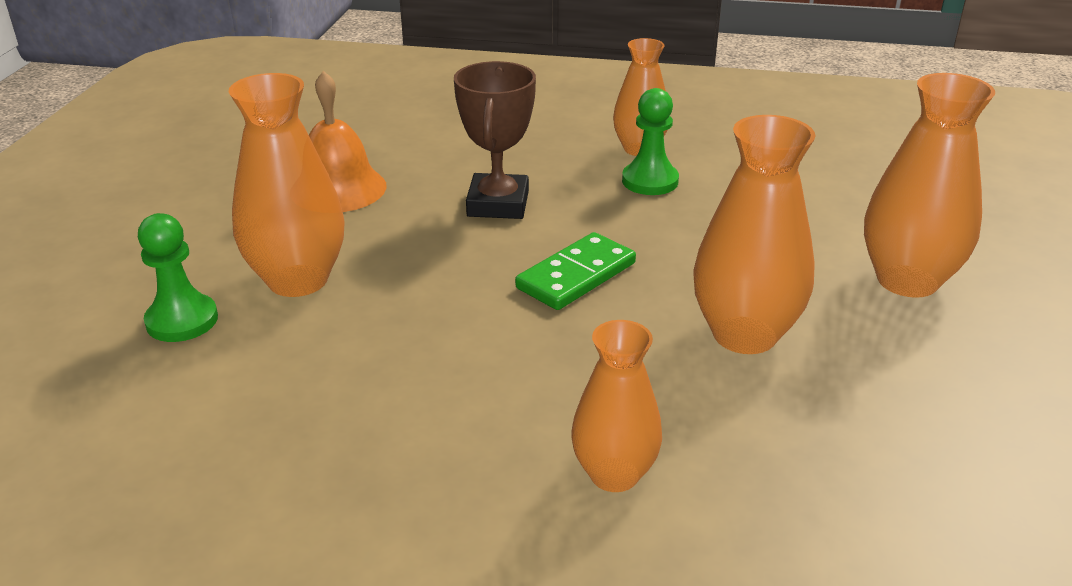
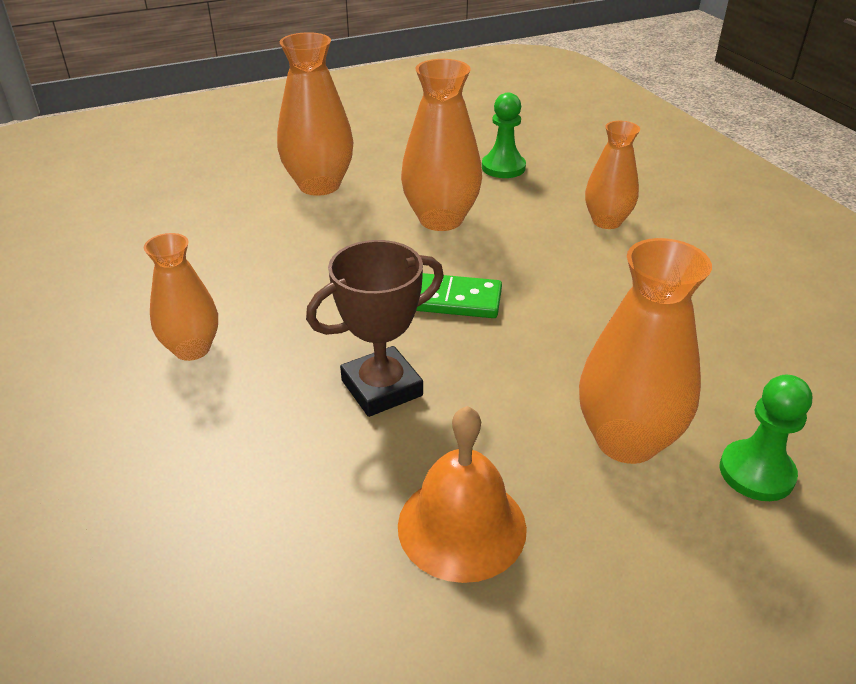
camera: 125 degrees left, 5 degrees up
green pawn [622,88,679,195] -> green pawn moved to [482,92,526,178]

